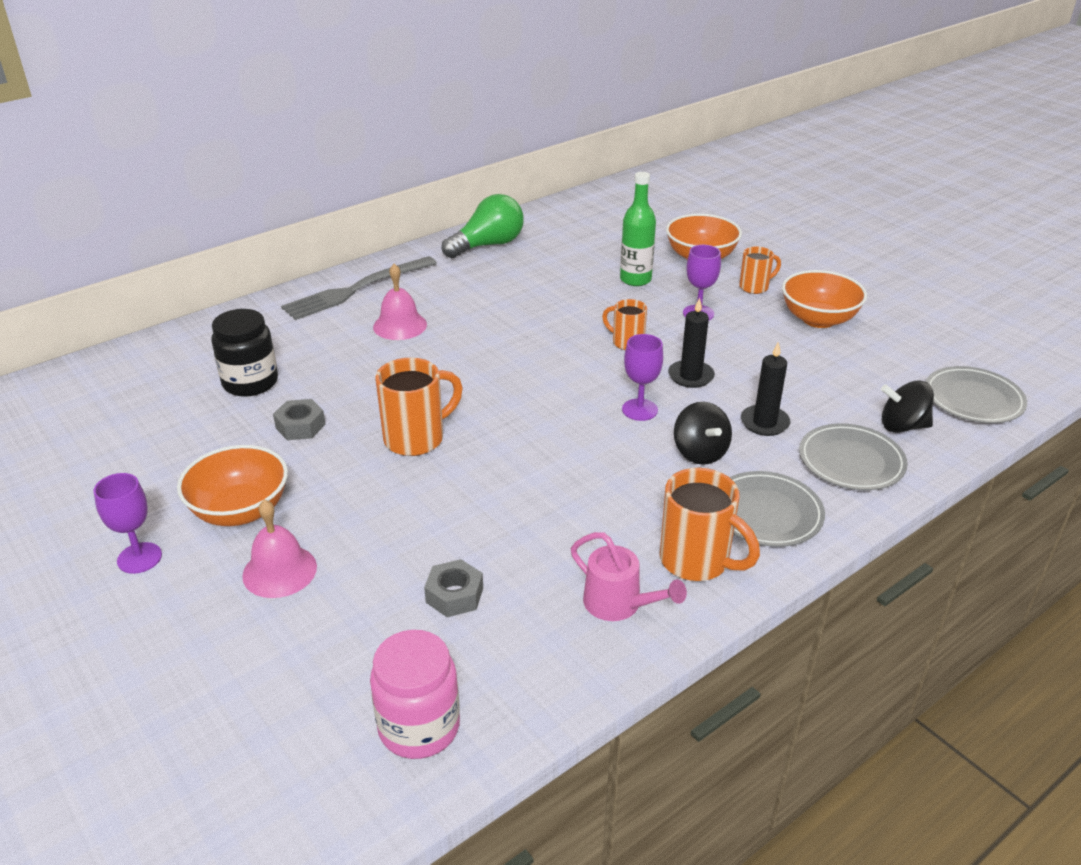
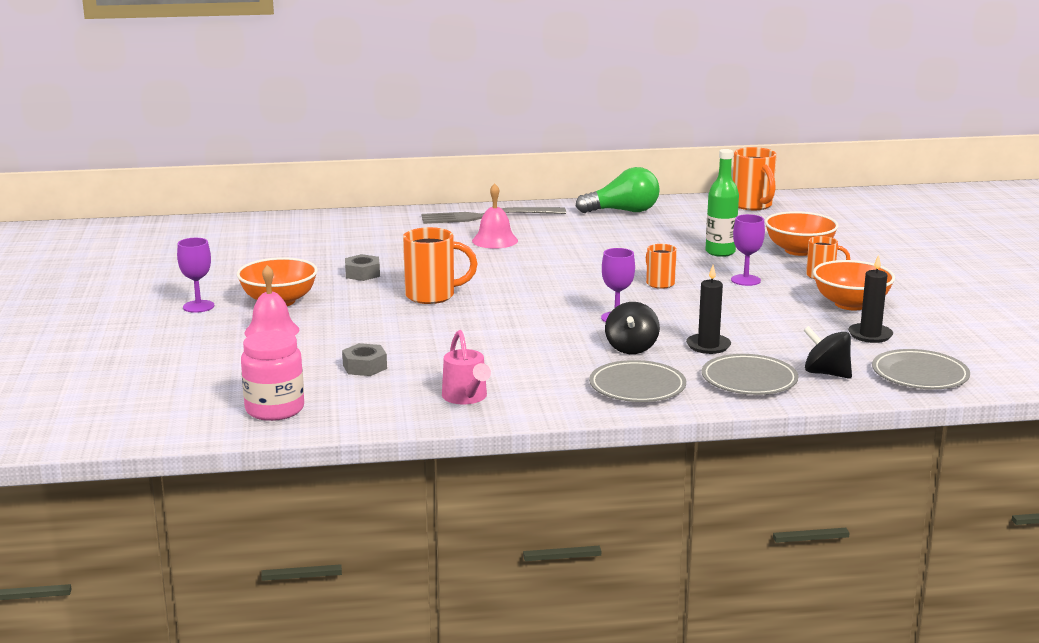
camera: 30 degrees right, 15 degrees down
black jar [211,309,278,397] -> none
orange mug [660,468,760,581] -> orange mug moved to [733,147,777,210]
black candle [668,297,715,388] -> black candle moved to [848,255,893,343]

